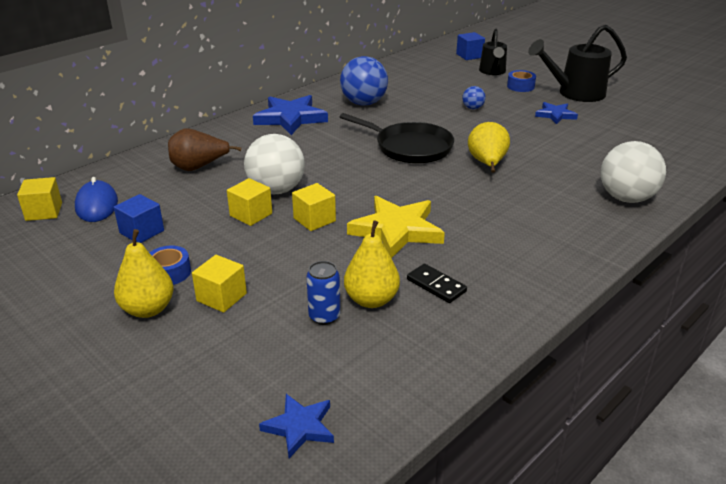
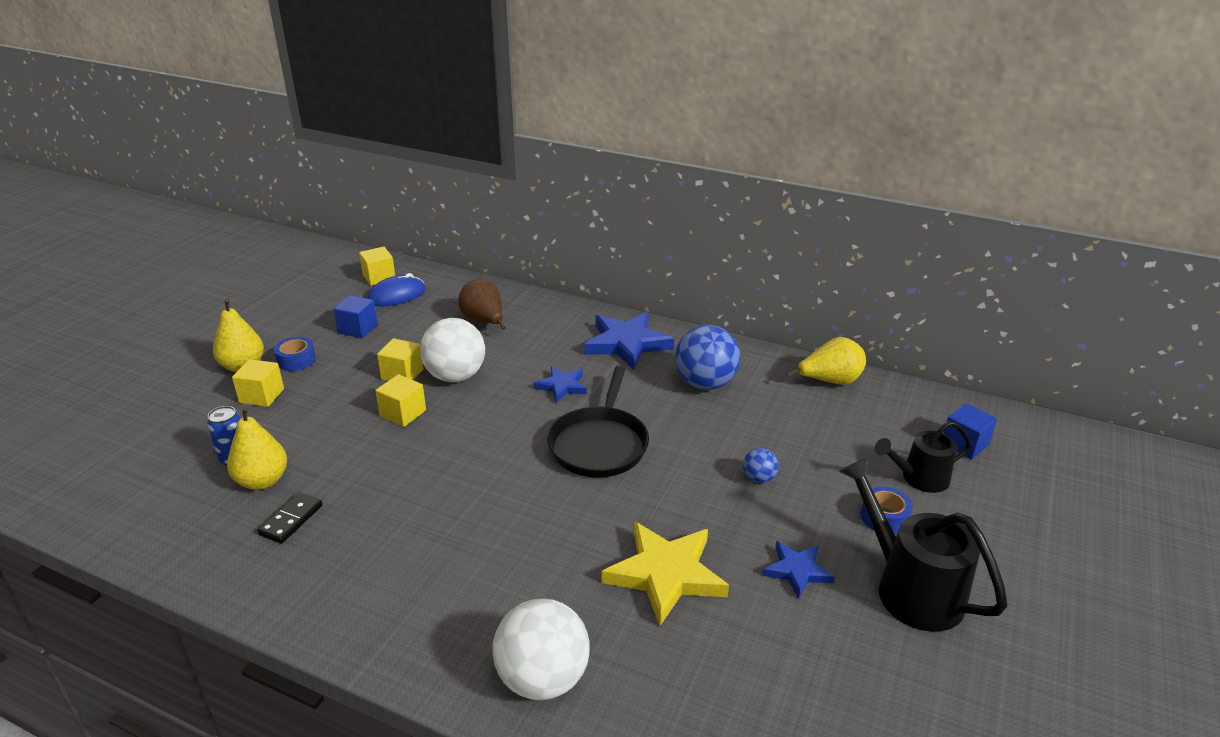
camera: 70 degrees right, 0 degrees up
blue star [259,394,334,458] -> blue star moved to [534,366,587,403]
yellow star [347,196,445,258] -> yellow star moved to [602,522,729,626]
yellow pear [468,122,510,173] -> yellow pear moved to [787,337,866,385]

